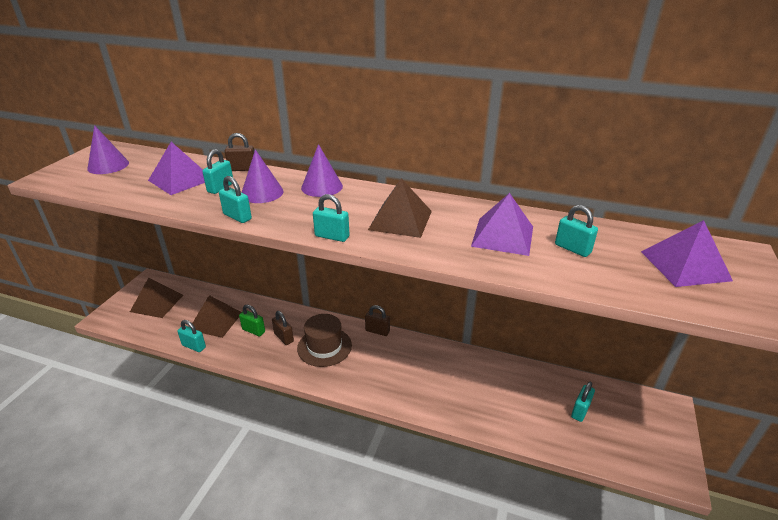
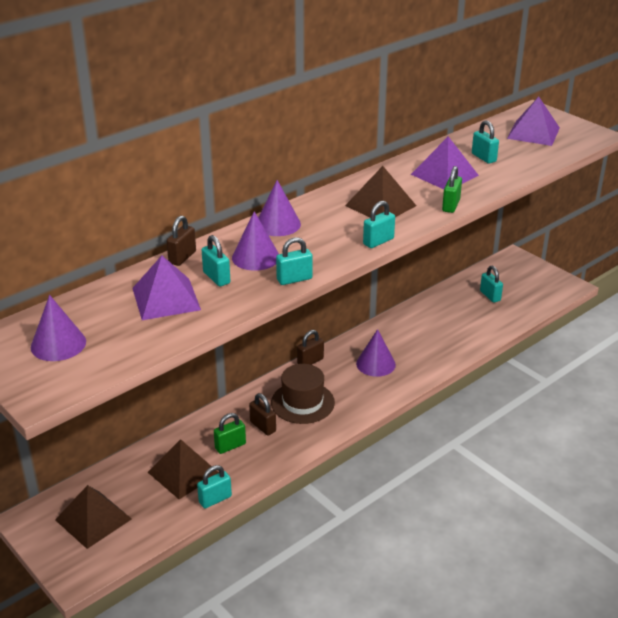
camera: 60 degrees left, 0 degrees up
brown padlock [272,311,294,345] -> brown padlock turned 60 degrees clockwise [249,393,276,436]
turquoise padlock [555,205,598,257] -> turquoise padlock turned 75 degrees clockwise [472,120,499,164]
none -> purple cone [356,329,396,377]
none -> green padlock [442,166,462,213]

